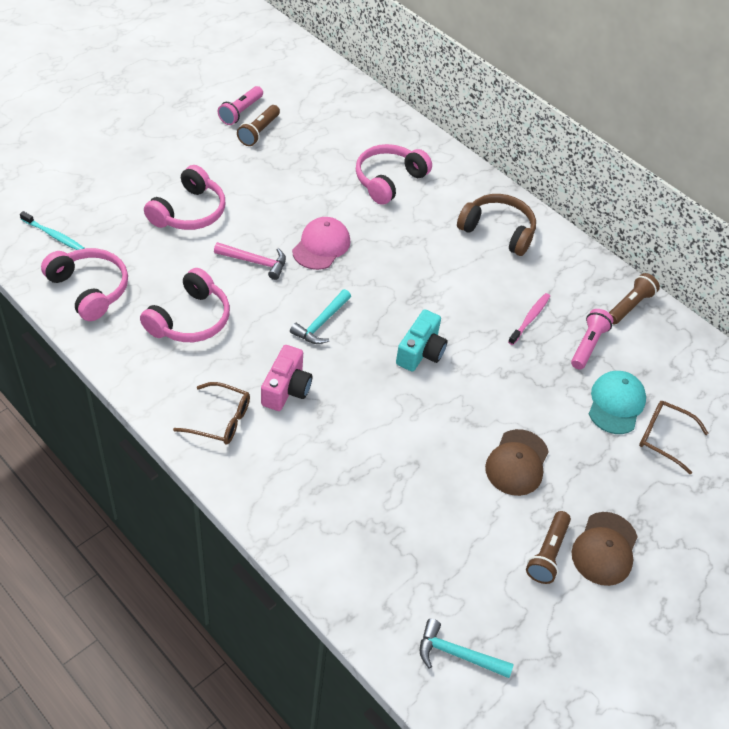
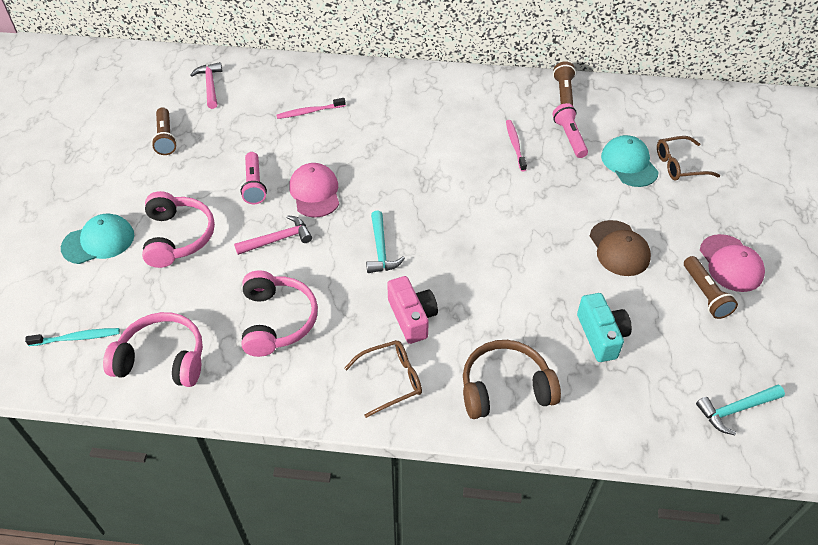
camera: 35 degrees left, 0 degrees up
pink flashlight [218,86,263,125] -> pink flashlight moved to [240,152,267,204]
pink headphones [356,144,432,205] -> pink toothbrush [277,98,346,119]
turquoise camera [396,309,448,371] -> turquoise camera moved to [577,293,632,362]
brown headphones [457,194,536,256] -> brown headphones moved to [463,340,561,419]
brown cap [572,512,638,586] -> pink cap [700,234,765,292]
none -> turquoise cap [61,214,134,264]
none -> pink hammer [190,62,222,109]

